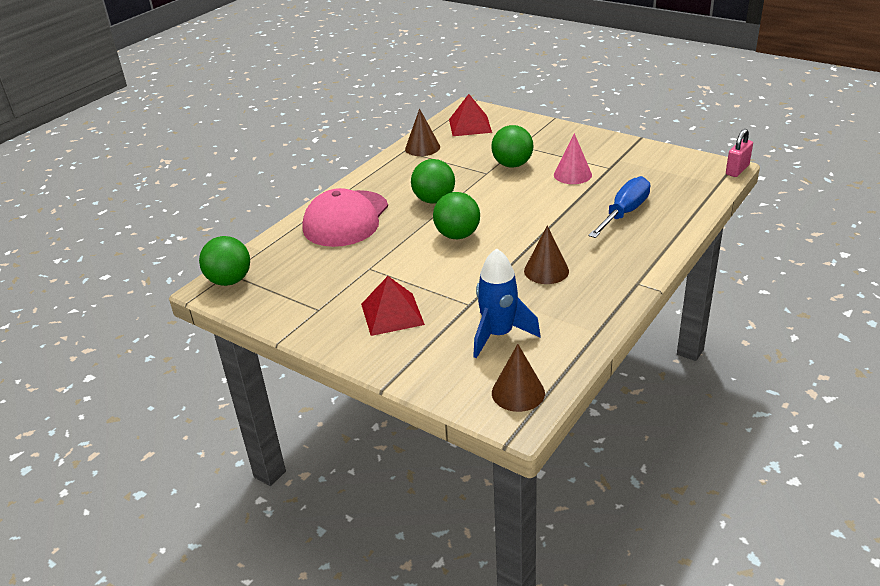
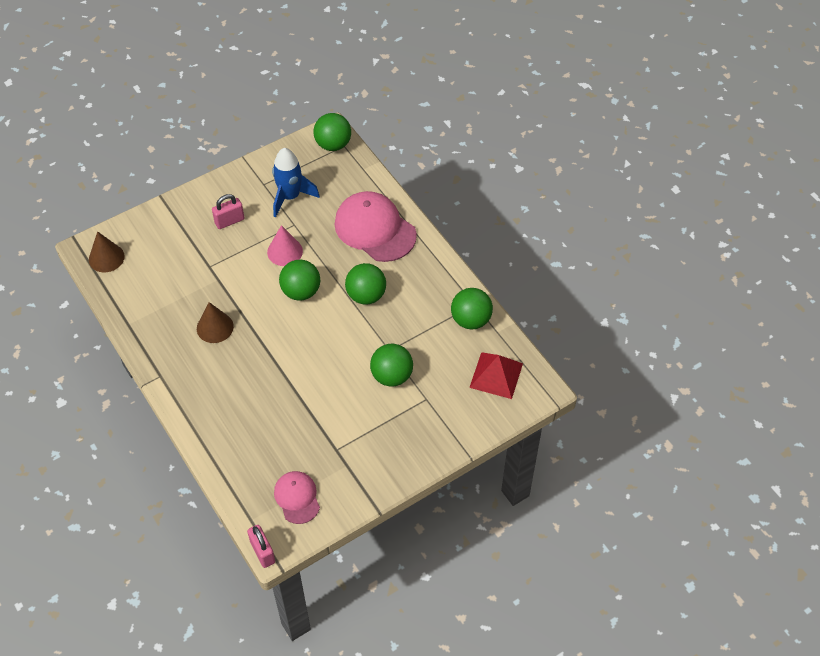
camera: 110 degrees right, 20 degrees up
red pyramid [361,276,425,336] -> pink padlock [212,194,244,229]
brown cone [405,108,440,156] -> green ball [451,288,493,329]
blue rocket [473,248,541,359] -> blue rocket moved to [272,148,320,217]
pink cone [554,133,592,184] -> pink cone moved to [267,225,303,266]
blue screwdriver [588,176,650,238] -> none
none -> pink cap [274,471,320,524]

